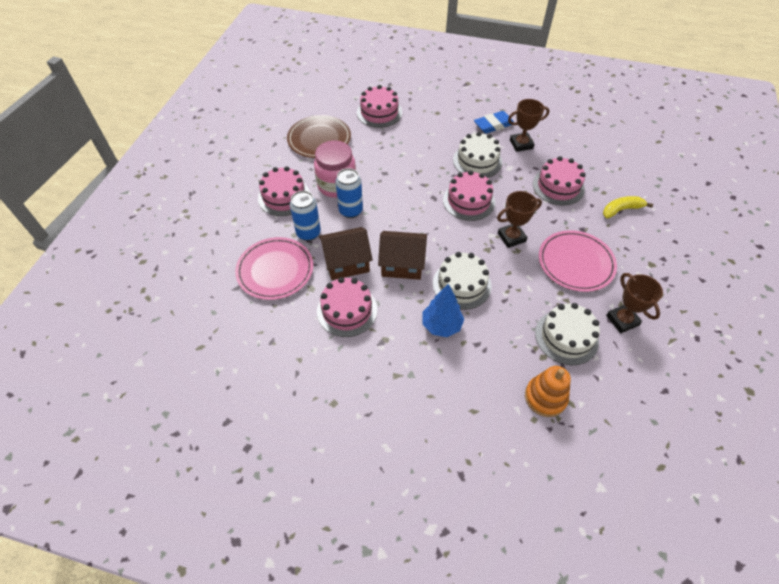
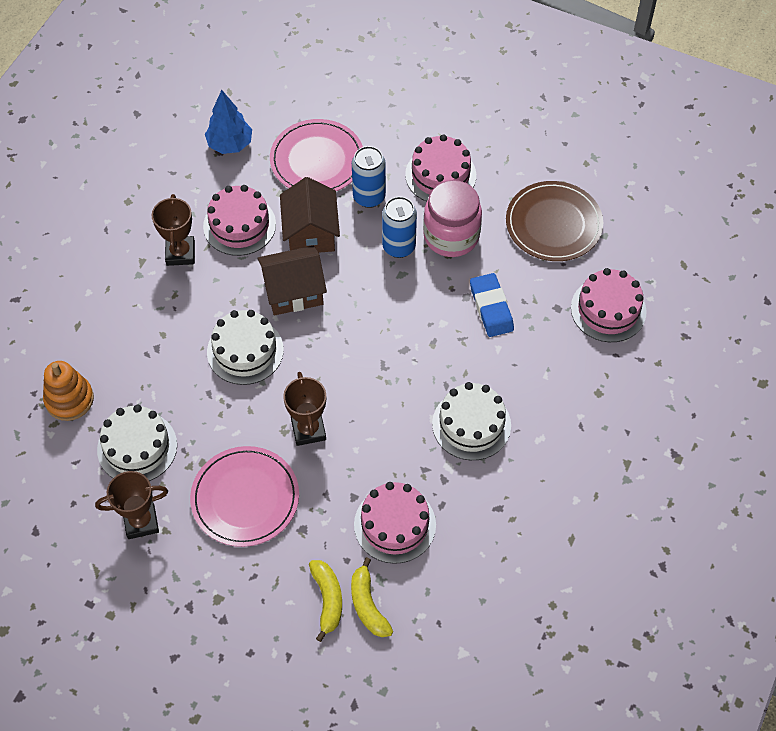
camera: 100 degrees right, 5 degrees up
brown house [378,231,427,280] -> brown house turned 60 degrees clockwise [258,246,327,315]
blue tree [422,284,464,337] -> blue tree moved to [205,90,252,154]
pink cake [443,170,495,221] -> none
blue eraser [474,111,514,134] -> blue eraser moved to [470,273,514,337]
brown trophy [508,99,549,152] -> brown trophy moved to [152,194,195,266]
none -> yellow banana [351,557,393,637]

